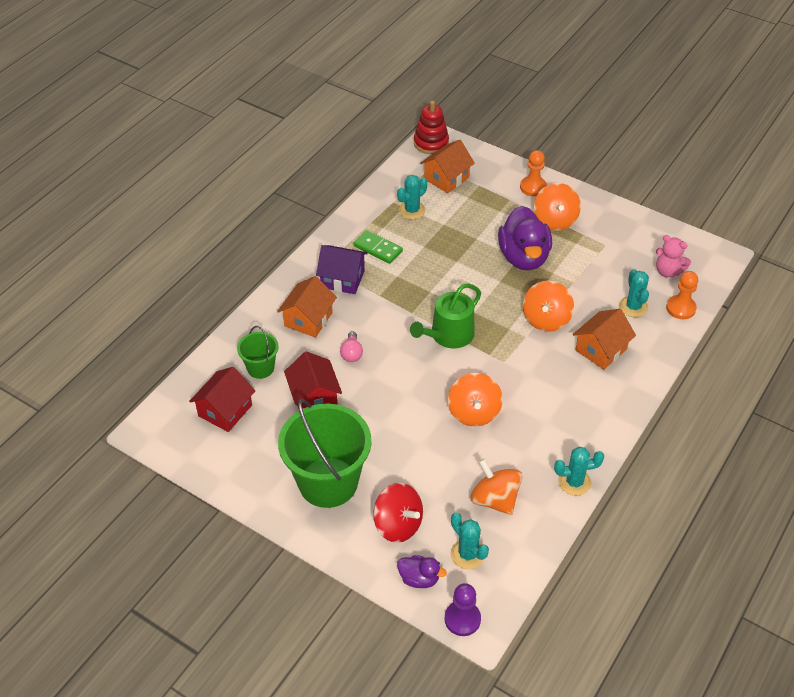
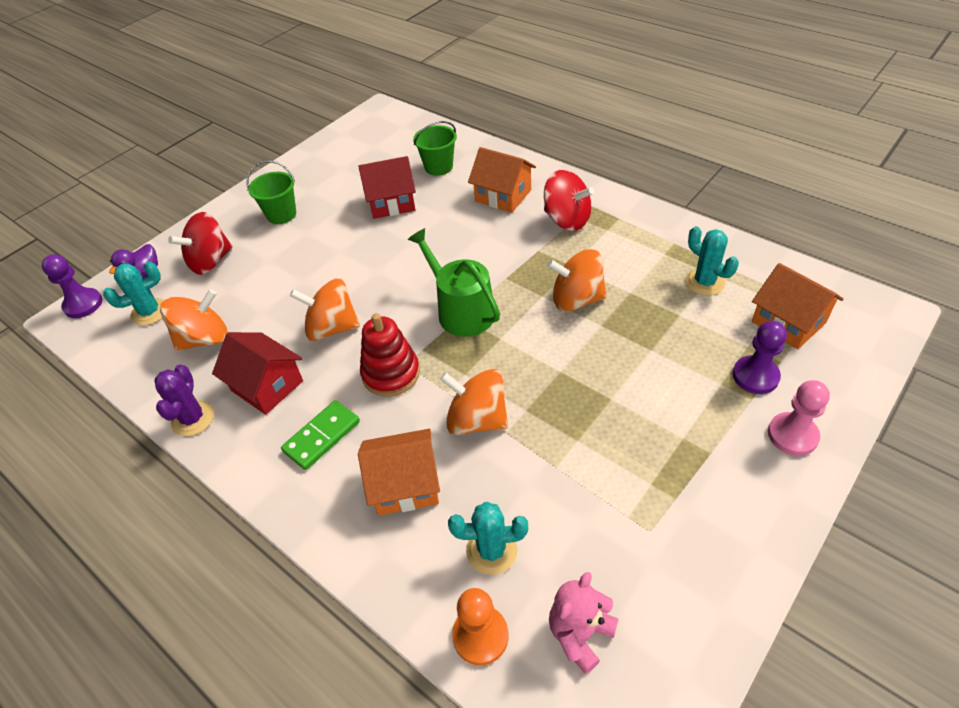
camera: 100 degrees right, 0 degrees up
red house [189,367,255,432] -> red house moved to [212,332,303,415]
green bucket [278,399,371,508] -> green bucket [246,160,296,224], size x0.49
purple house [316,245,368,294] -> red spinning top [544,170,594,231]
pink light bulb [340,331,363,362] -> none
green domino [353,230,403,264] -> green domino moved to [281,400,360,470]
red stacking toy [414,100,449,154] -> red stacking toy moved to [360,313,420,397]
purple duck [498,206,552,270] -> none
orange pawn [520,150,547,196] -> pink pawn [768,380,830,456]
orange spinning top [534,183,581,231] -> orange spinning top moved to [547,249,607,312]
turquoise cactus [554,447,604,496] -> purple cactus [154,365,214,436]
orange house [573,309,636,370] -> orange house turned 60 degrees counterclockwise [358,429,440,515]
none -> purple pawn [733,321,787,394]

